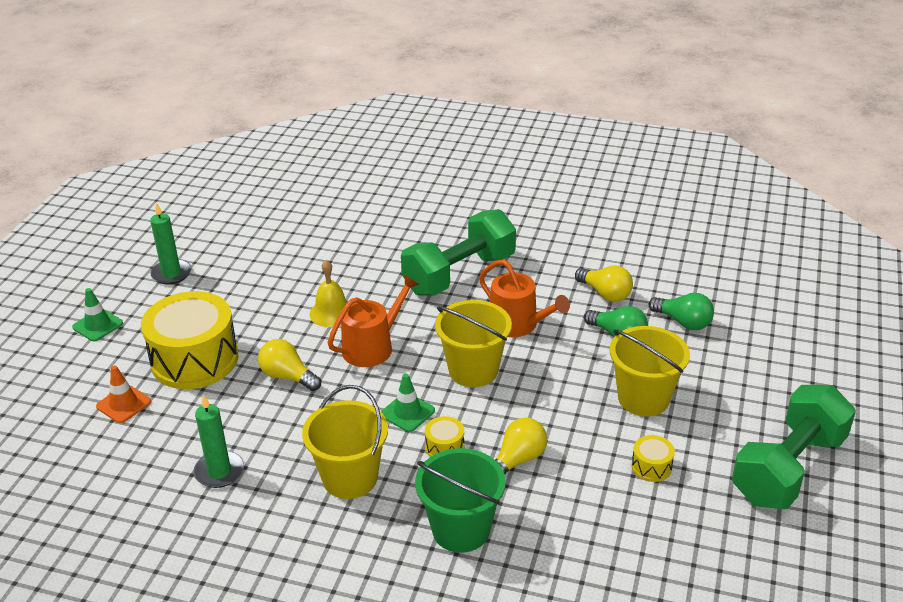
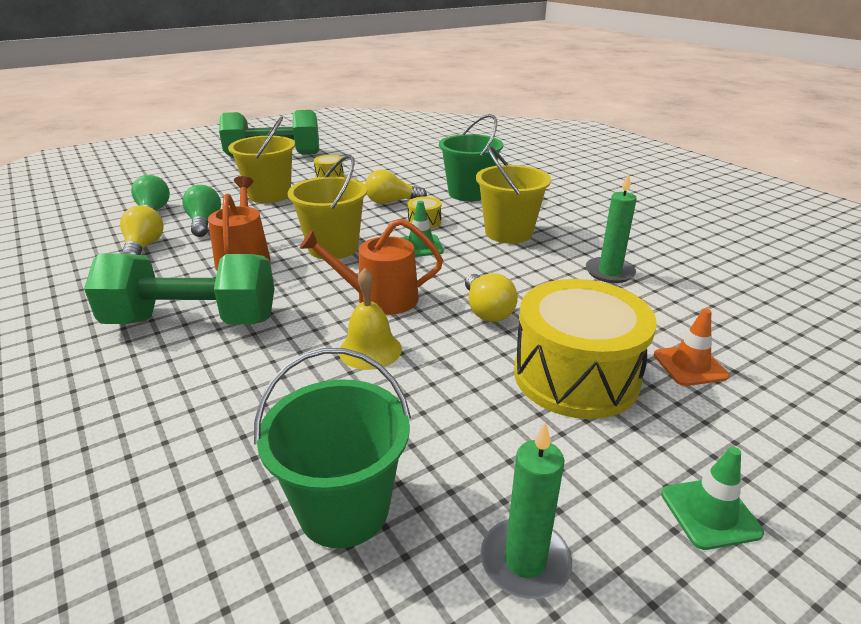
camera: 140 degrees left, 5 degrees down
none -> green bucket [254,348,411,548]

